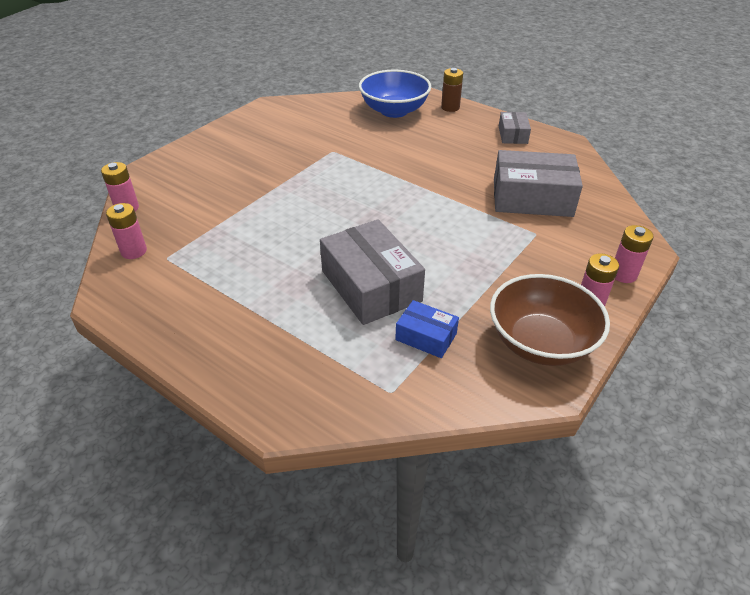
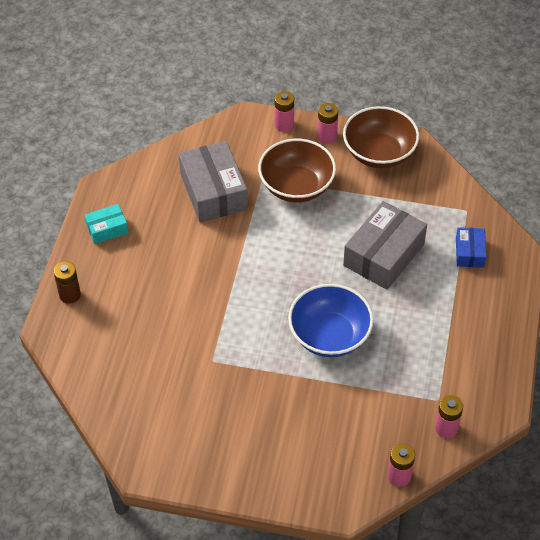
camera: 115 degrees left, 10 degrees up
blue bowl [359,70,431,118] -> blue bowl moved to [288,284,374,357]
blue box [395,300,459,358] -> blue box moved to [456,227,486,268]
grey box [499,112,531,144] -> turquoise box [84,204,129,244]
none -> brown bowl [258,139,336,202]

